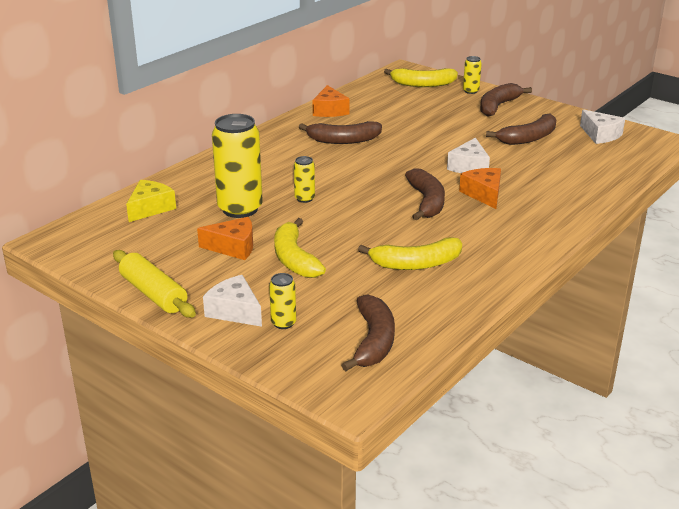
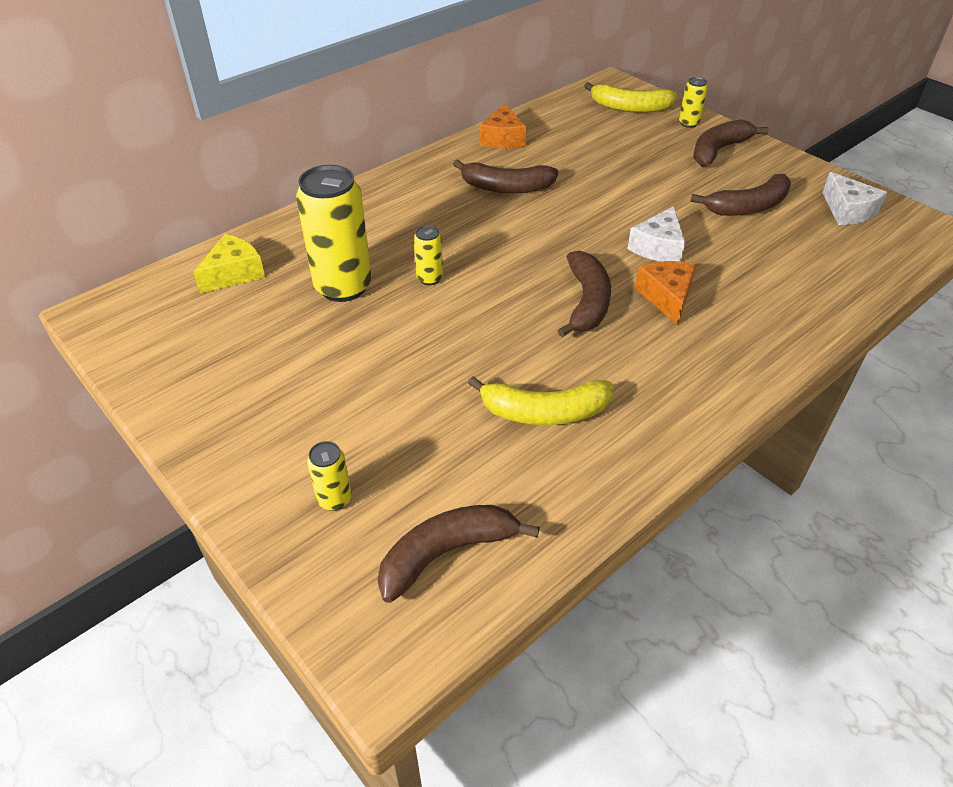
camera: 10 degrees right, 15 degrees up
yellow rolling pin [113,250,196,318] -> none
orange cheese [197,217,253,260] -> none
white cheese [203,275,262,327] -> none
yellow banana [274,218,326,278] -> none
brown banana [342,294,395,371] -> brown banana turned 135 degrees counterclockwise [378,505,540,603]

